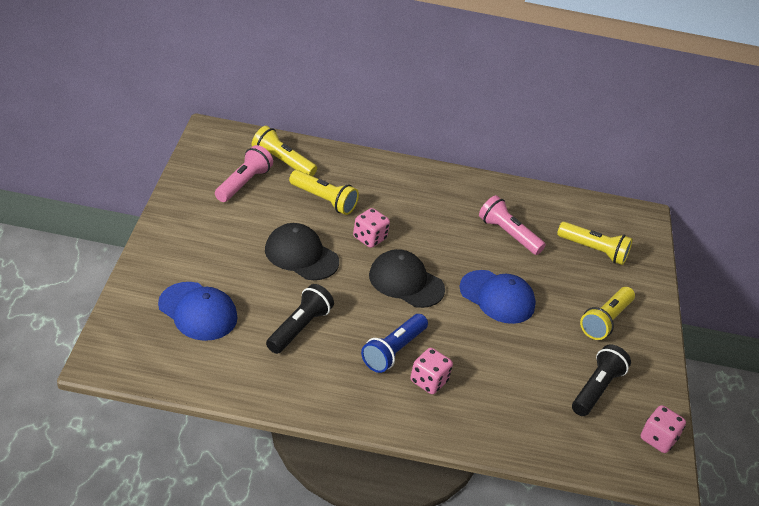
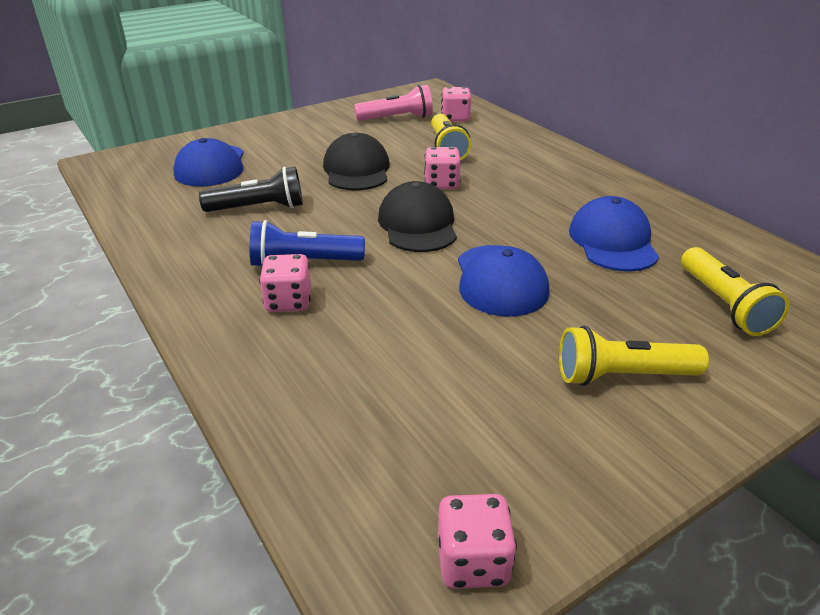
camera: 55 degrees right, 5 degrees down
yellow flashlight [252,126,317,176] -> pink dice [441,87,472,121]
pink flashlight [479,195,546,255] -> blue cap [569,196,659,272]
black flashlight [572,344,631,416] -> none

